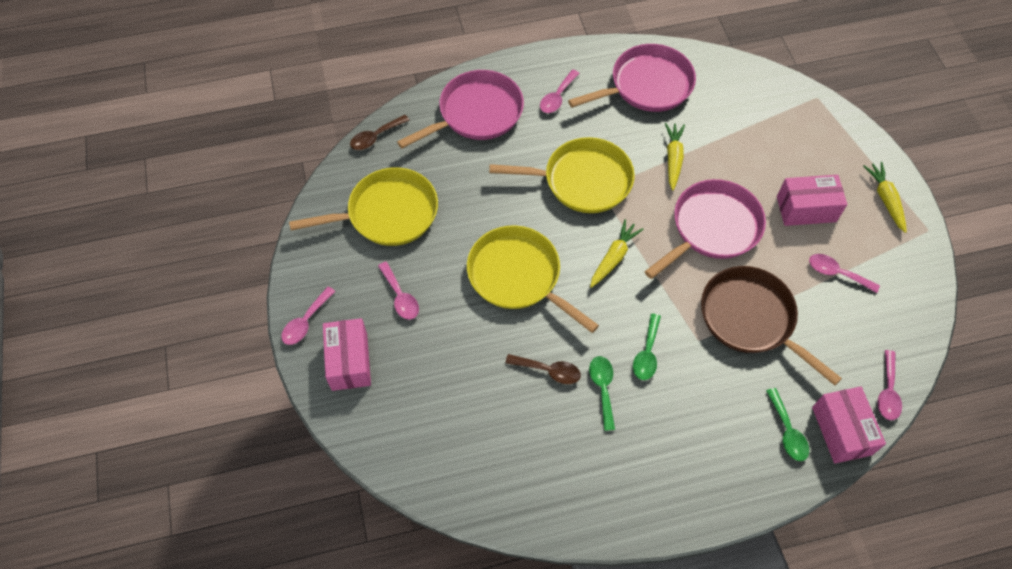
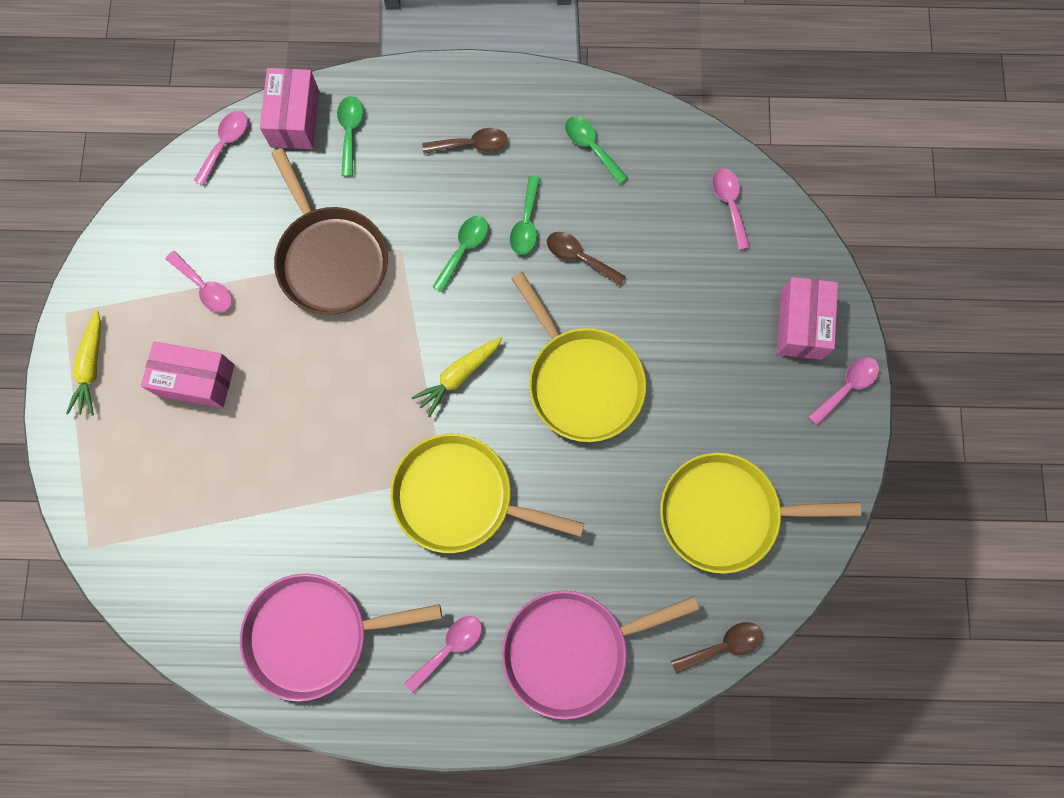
camera: 165 degrees left, 15 degrees up
pink spoon [378,262,419,320] -> pink spoon moved to [712,168,750,250]
pink pan [644,179,766,279] -> none
yellow carrot [665,123,685,190] -> none
none -> brown spoon [422,128,507,154]
none -> green spoon [565,117,628,184]

